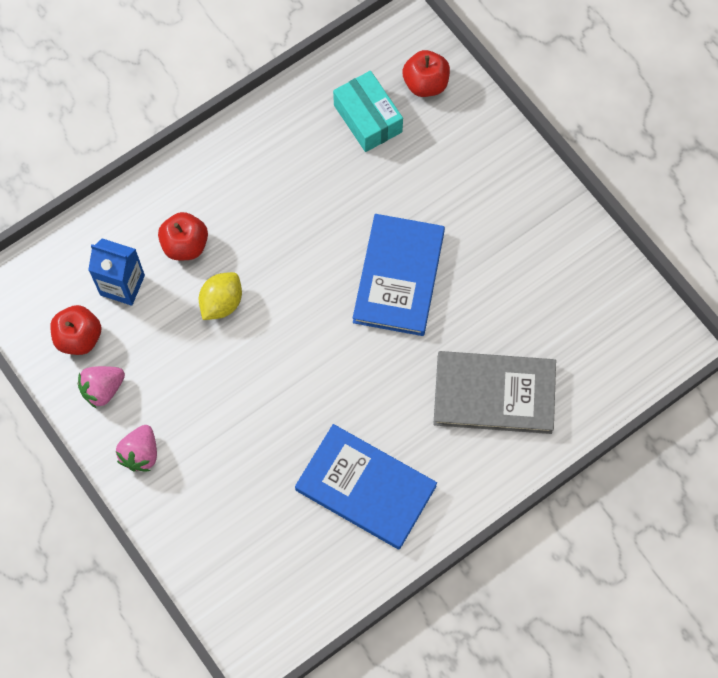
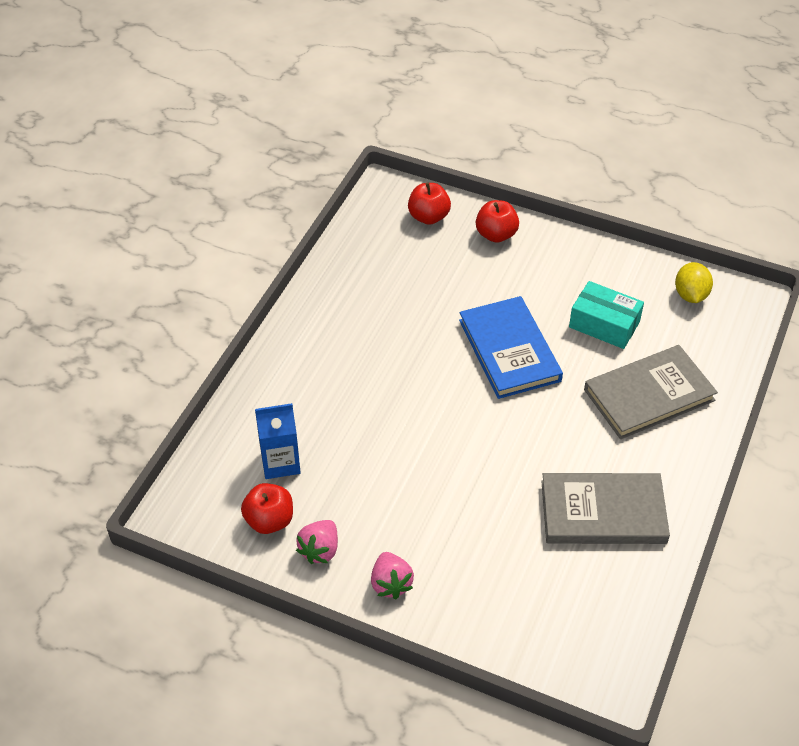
camera: 30 degrees left, 20 degrees down
red apple [158,212,208,261] -> red apple moved to [476,200,519,243]
yellow lemon [199,272,242,320] -> yellow lemon moved to [675,262,713,303]
blue book [295,424,437,550] -> grey book [541,473,670,544]
turquoise box [333,71,403,152] -> turquoise box moved to [569,281,644,349]

